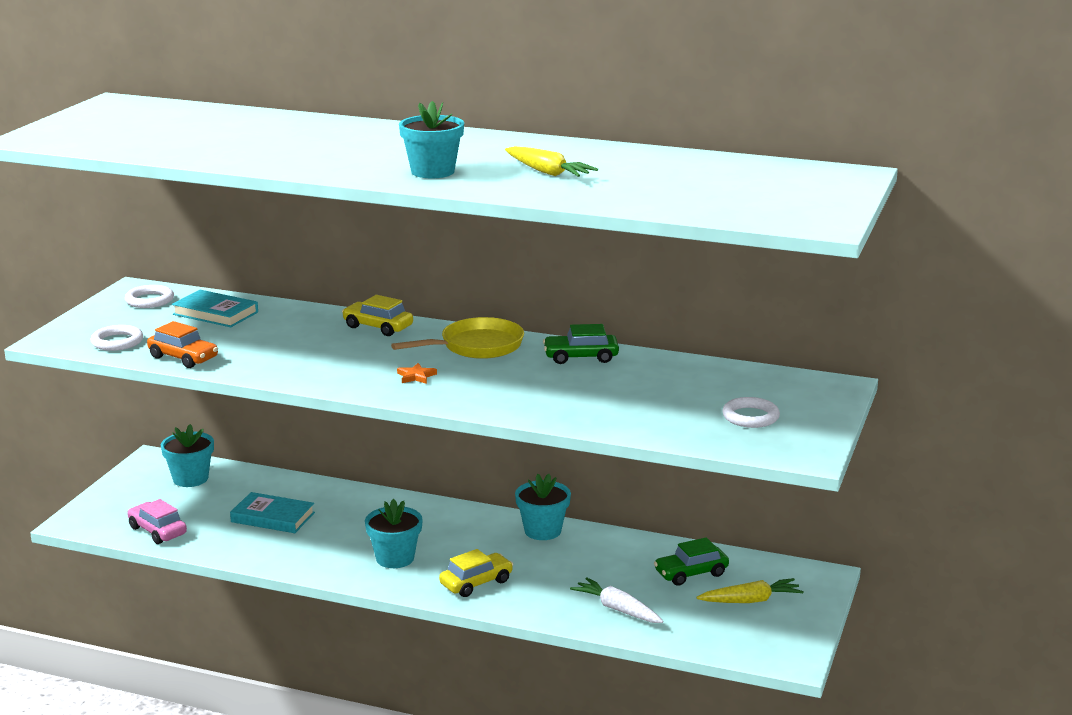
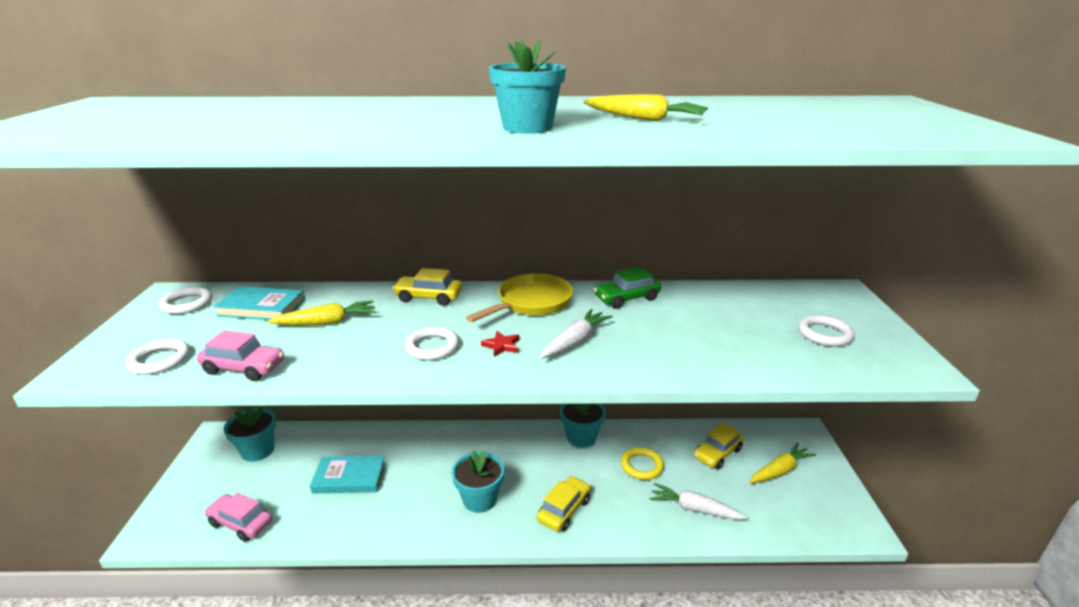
camera: 20 degrees left, 5 degrees up
orange car [147,321,218,368] -> pink car [197,330,284,381]
orange star [397,363,437,384] -> red star [481,331,519,357]
green car [654,537,729,586] -> yellow car [694,422,744,469]
none -> yellow carrot [268,301,375,325]
none -> white ring [405,327,459,361]
none -> white carrot [540,309,613,359]
none -> yellow ring [621,447,664,480]

